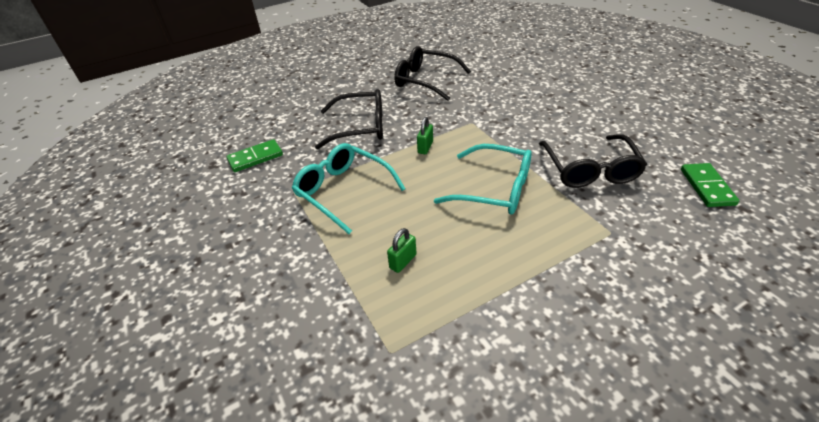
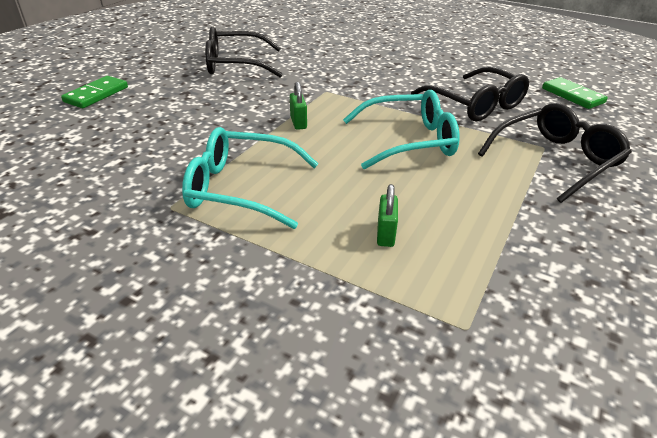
camera: 35 degrees left, 5 degrees down
green domino [227,139,283,172] -> green domino moved to [61,76,128,108]
black glasses [315,89,383,149] -> black glasses moved to [478,103,632,203]

